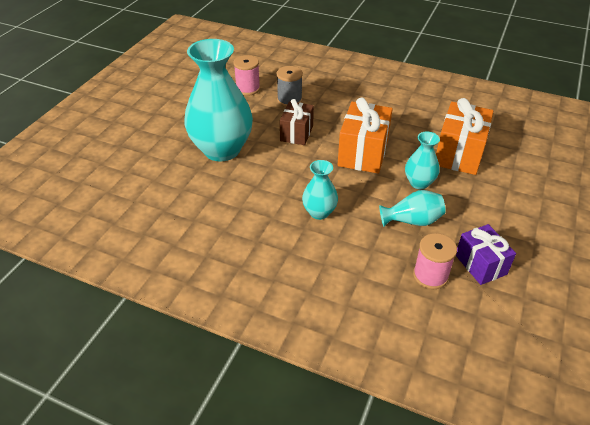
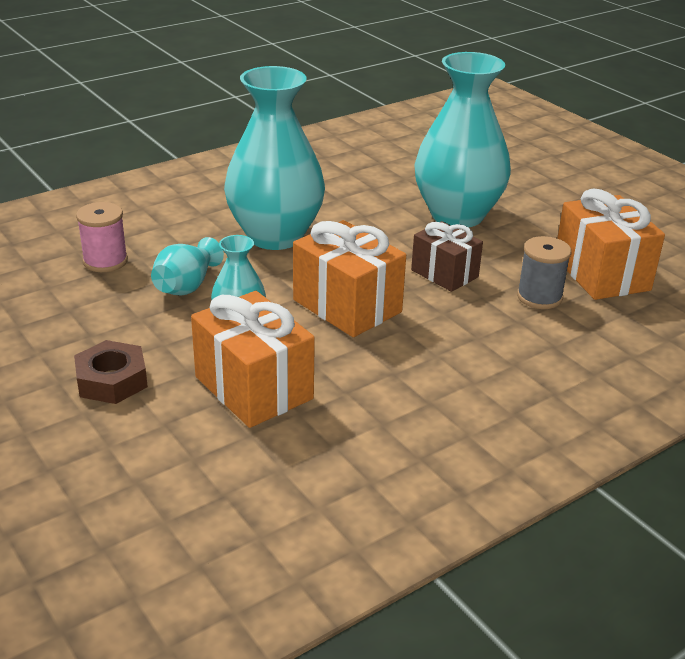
camera: 120 degrees right, 10 degrees down
pink spool [234,55,260,96] -> orange gift [557,189,665,300]
turquoise vase [302,160,338,220] -> turquoise vase [224,66,325,250], size x2.08
purple gift [456,224,516,285] -> none
none -> brown nut [74,340,148,404]

